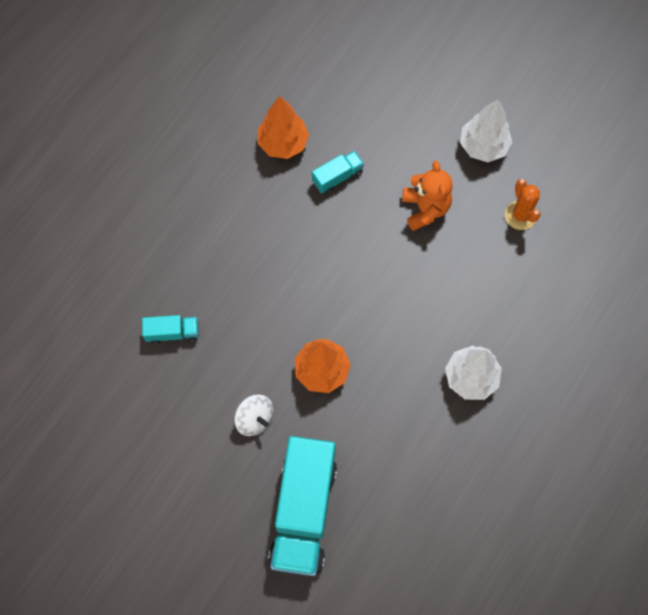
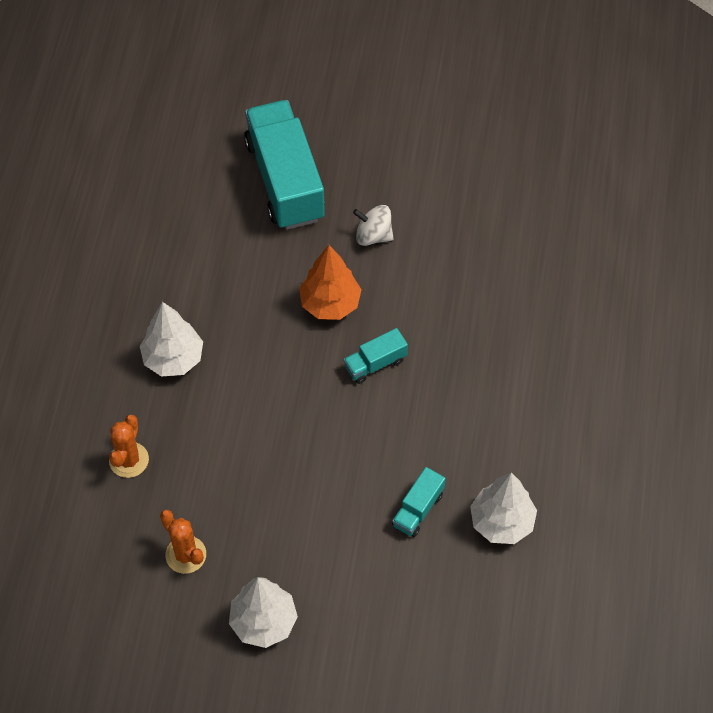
camera: 155 degrees right, 10 degrees down
turquoise truck [142,315,199,344] -> turquoise truck moved to [344,328,408,384]
orange tree [258,96,309,159] -> white tree [470,473,537,544]
orange teddy bear [402,161,453,231] -> none
none -> orange cactus [109,415,149,478]

